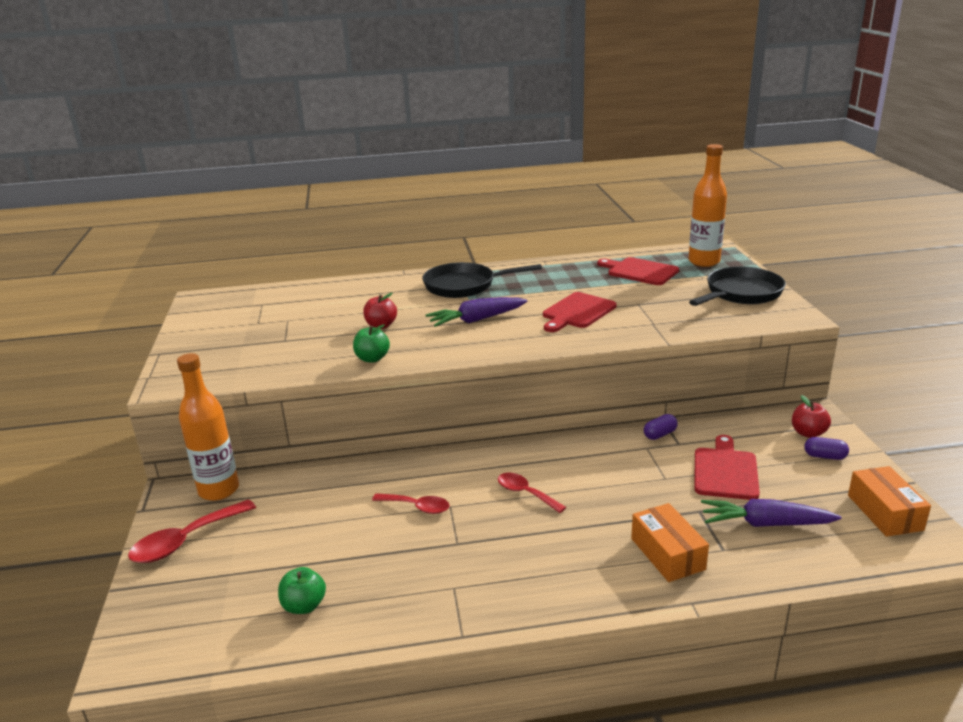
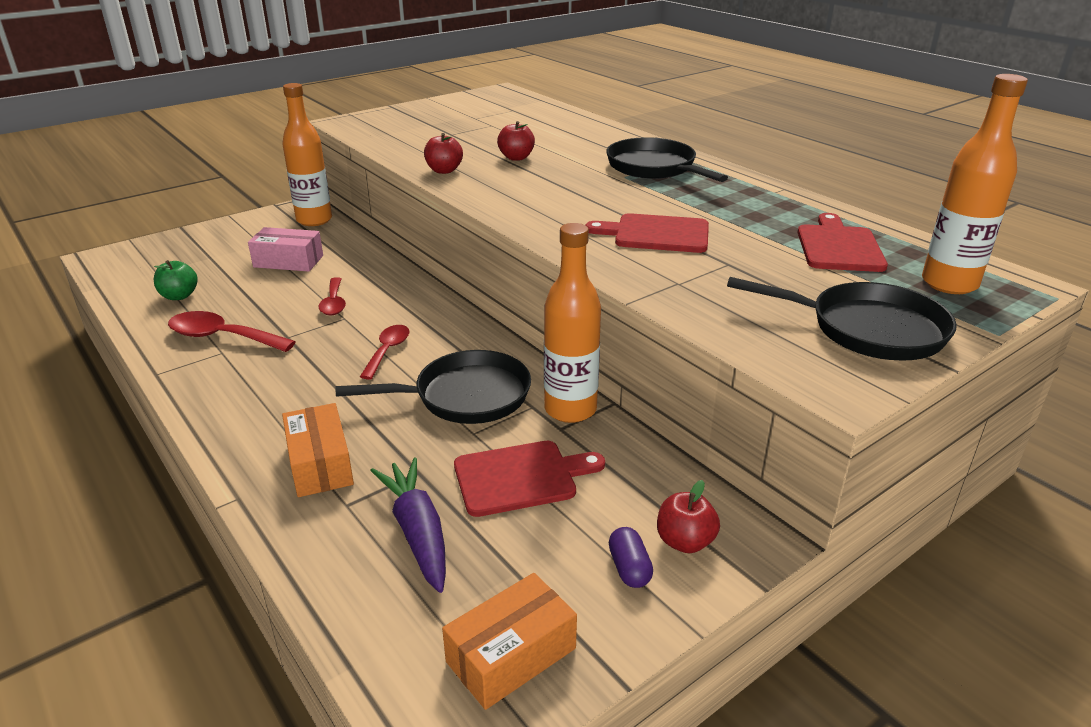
camera: 60 degrees right, 5 degrees up
red spoon [128,499,256,563] -> red spoon moved to [168,311,296,352]
green apple [353,324,390,363] -> red apple [424,133,463,174]
purple carrot [426,297,528,327] -> none
orange box [631,503,709,582] -> orange box turned 60 degrees counterclockwise [282,403,354,497]
purple capsule [644,414,678,440] -> orange bottle [544,223,601,423]
none -> pink box [248,227,323,272]
none -> black pan [336,350,531,424]

